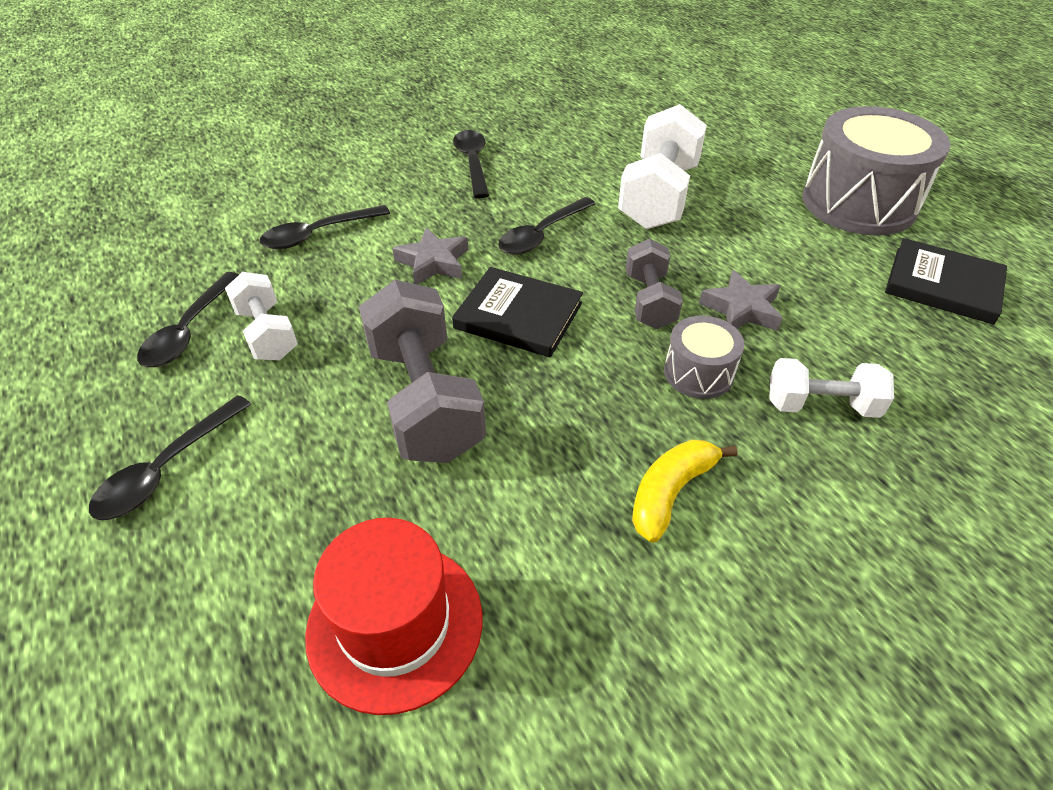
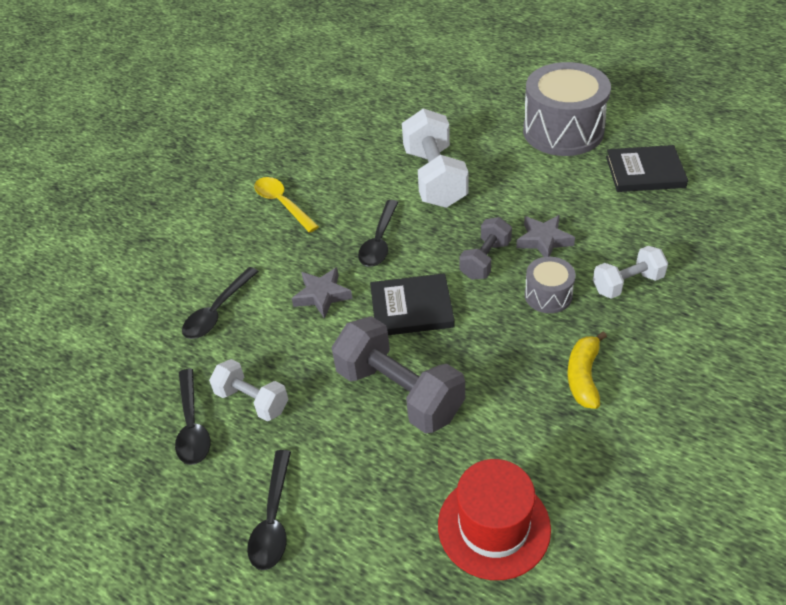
camera: 25 degrees left, 0 degrees up
black spoon [453,130,489,198] -> yellow spoon [254,177,319,233]
grey dumbbell [626,239,683,329] -> grey dumbbell turned 60 degrees clockwise [459,217,512,280]

